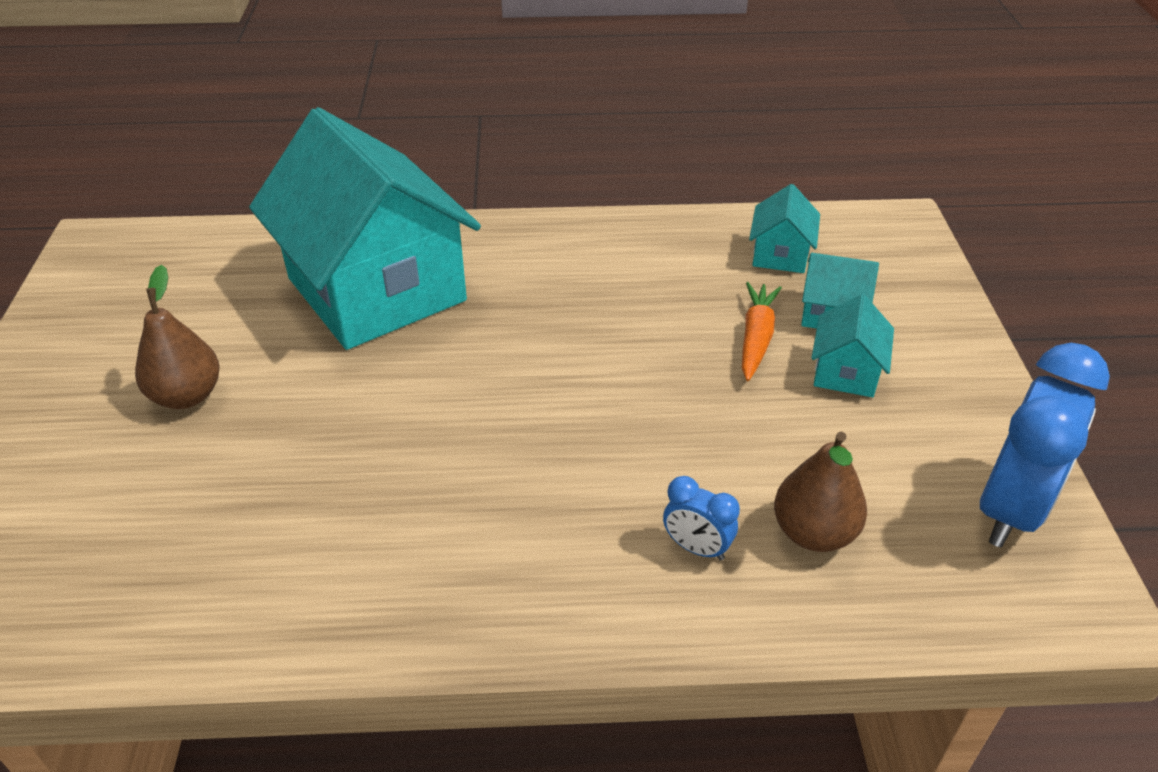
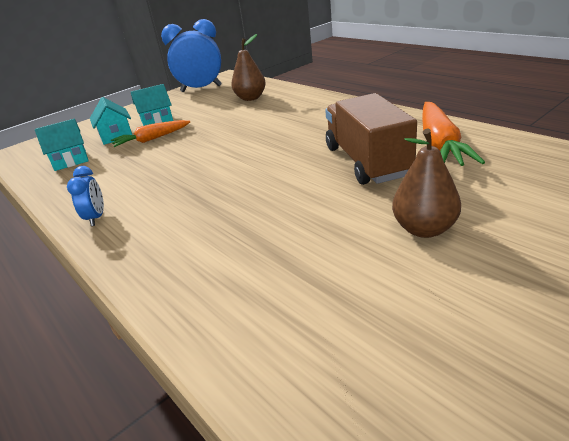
camera: 125 degrees left, 10 degrees down
turquoise house [249,107,481,350] -> none
blue clock [663,476,740,561] -> blue clock moved to [67,166,104,226]
none -> brown truck [325,93,417,185]
none -> orange carrot [422,102,485,166]

